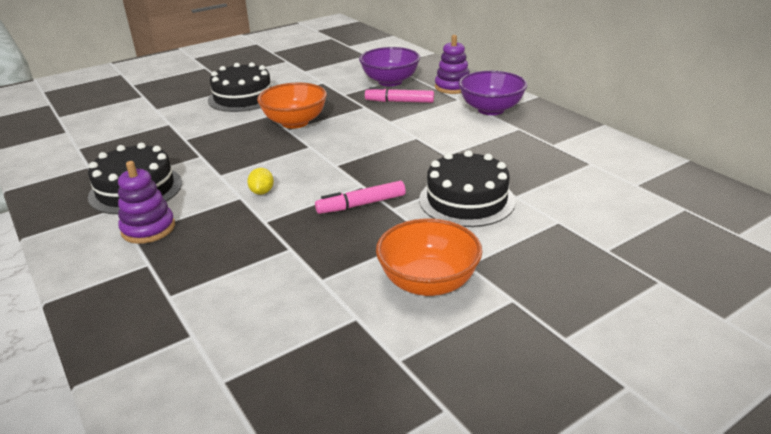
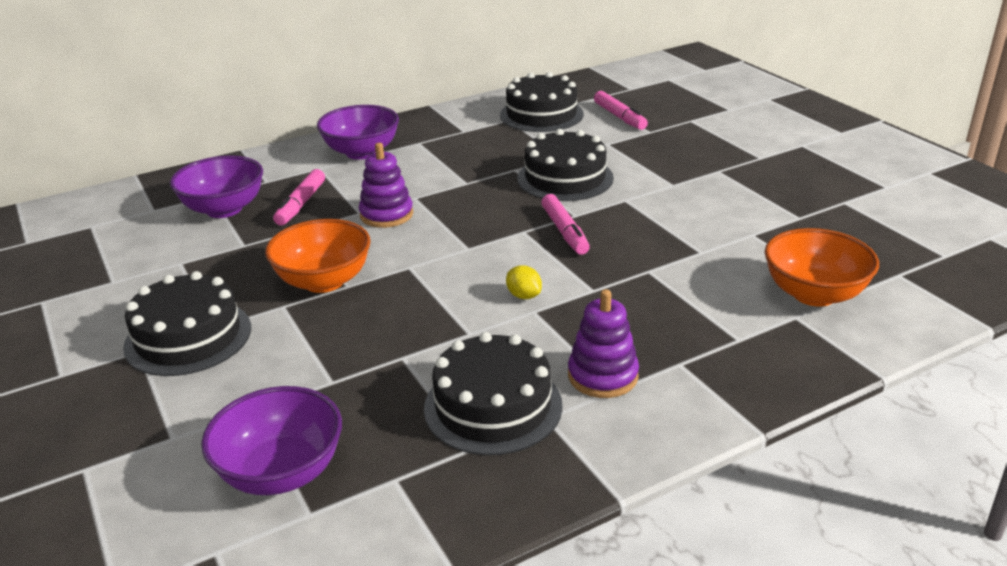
camera: 85 degrees left, 0 degrees up
yellow lemon [247,168,274,195] -> yellow lemon turned 45 degrees clockwise [506,265,542,299]
orange bowl [376,218,482,296] -> orange bowl moved to [765,228,879,307]
purple stacking toy [435,35,470,94] -> purple stacking toy moved to [359,143,413,228]
none -> purple bowl [201,386,342,495]
none -> black cake [500,72,584,132]
none -> pink marker [594,91,648,130]

